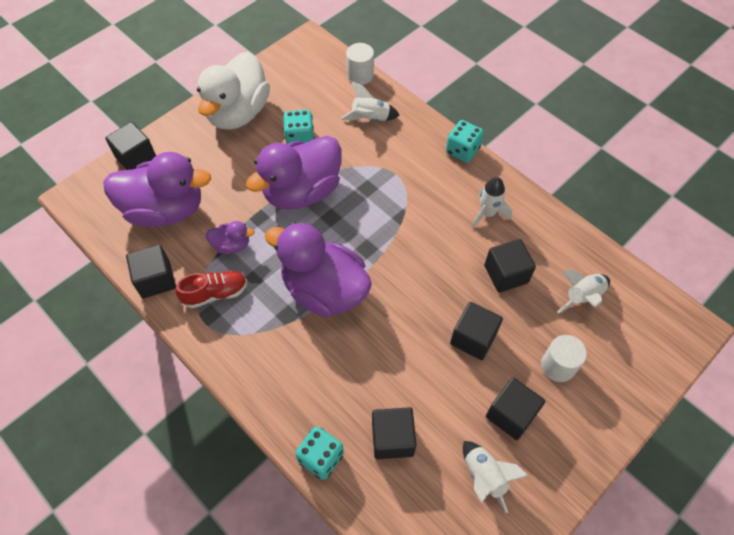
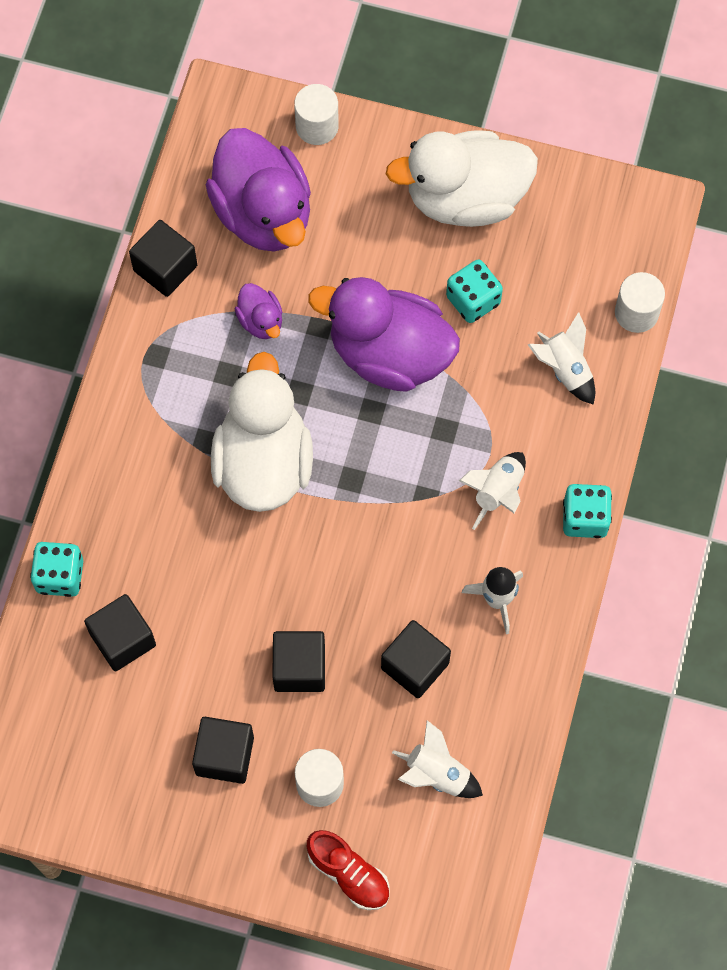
camera: 60 degrees right, 10 degrees up
black cube [105,122,156,170] -> white cylinder [294,84,339,145]
red shoe [176,271,247,308] -> red shoe moved to [307,830,390,910]
purple duck [265,222,372,317] -> white duck [211,352,313,512]
white rocket [463,441,528,513] -> white rocket moved to [459,452,526,530]

